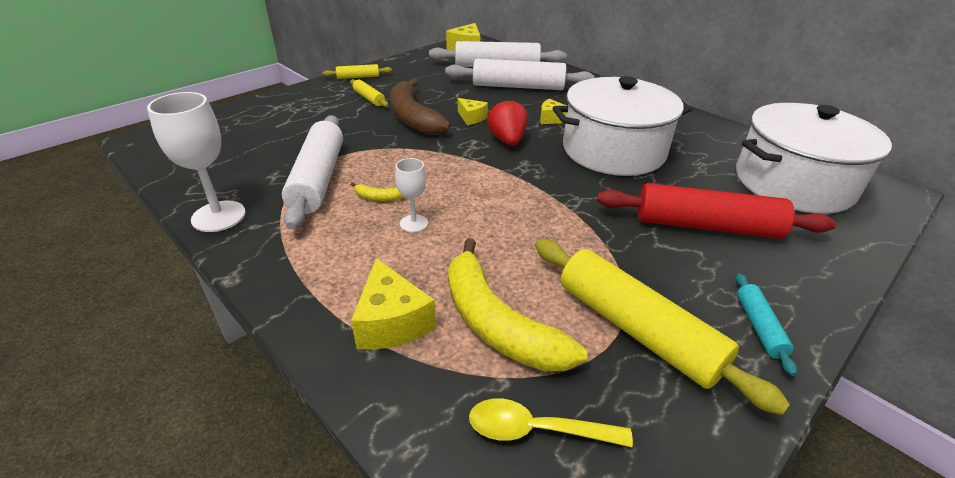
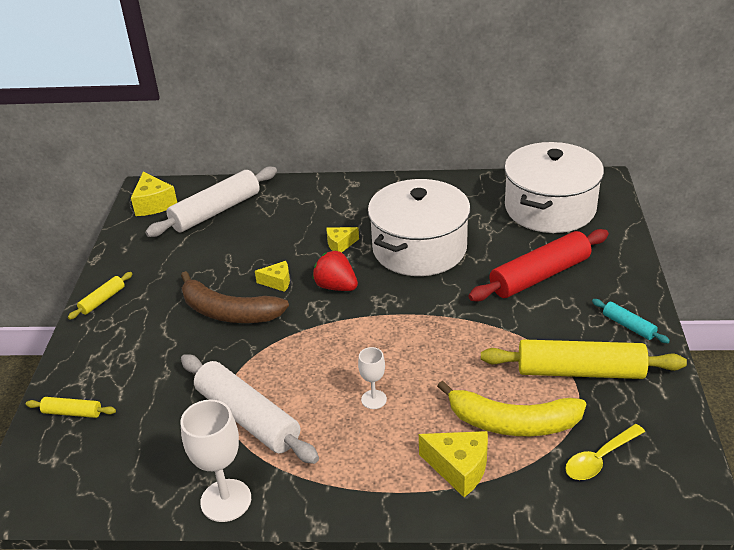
camera: 40 degrees left, 0 degrees up
yellow rolling pin [350,79,388,107] -> yellow rolling pin moved to [26,397,116,418]
yellow banana [351,182,404,201] -> none
white rolling pin [445,58,595,90] -> none

